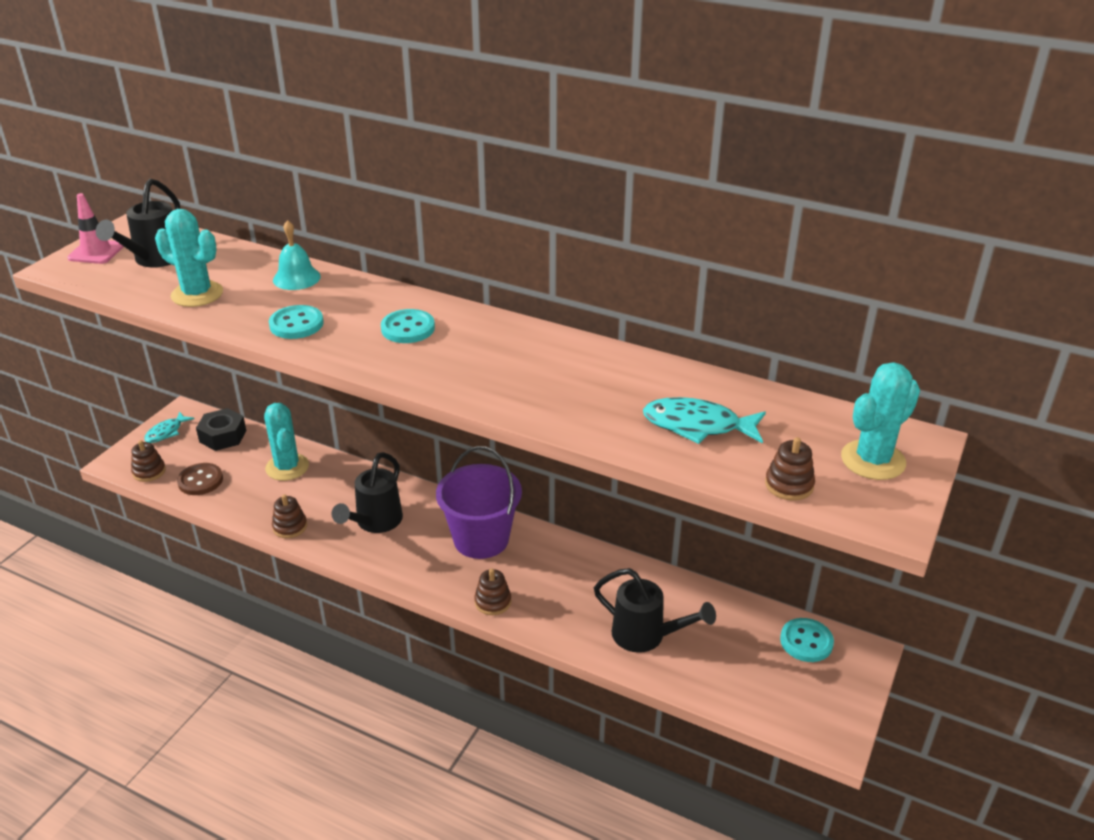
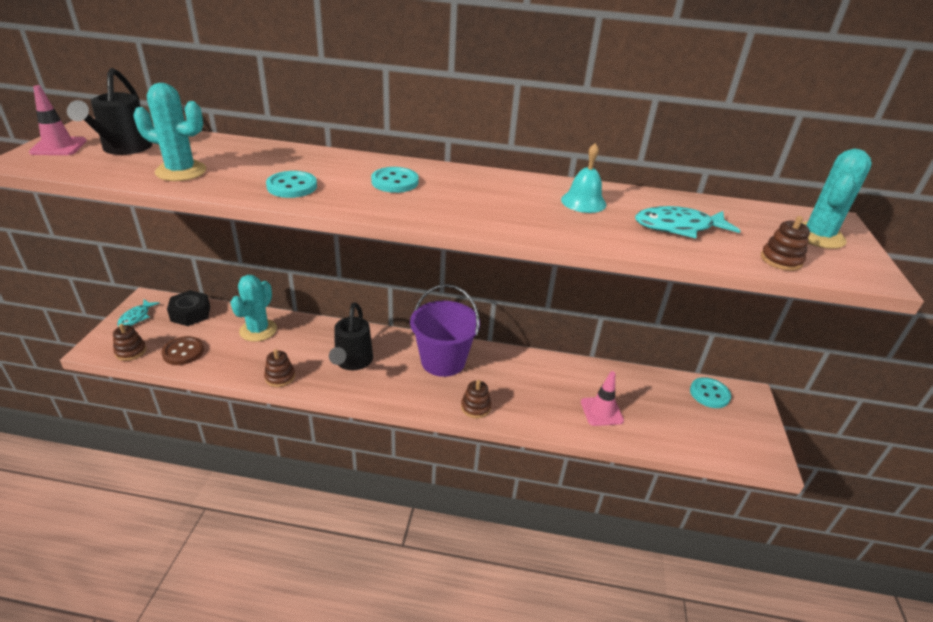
camera: 20 degrees left, 0 degrees up
turquoise cactus [264,403,309,481] -> turquoise cactus turned 60 degrees clockwise [230,275,277,342]
turquoise bell [273,220,321,290] -> turquoise bell moved to [561,143,606,213]
black watering can [594,568,716,653] -> pink traffic cone [581,371,624,426]

